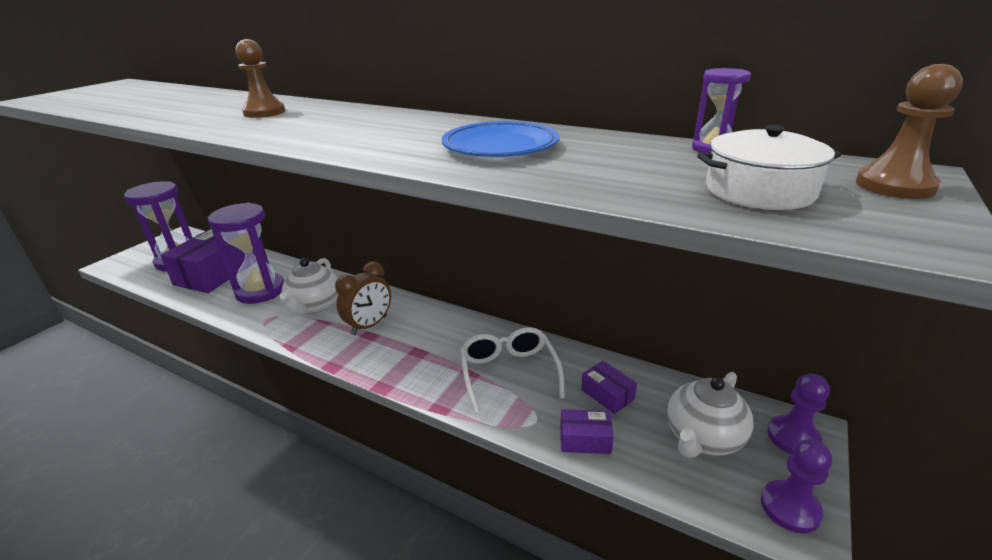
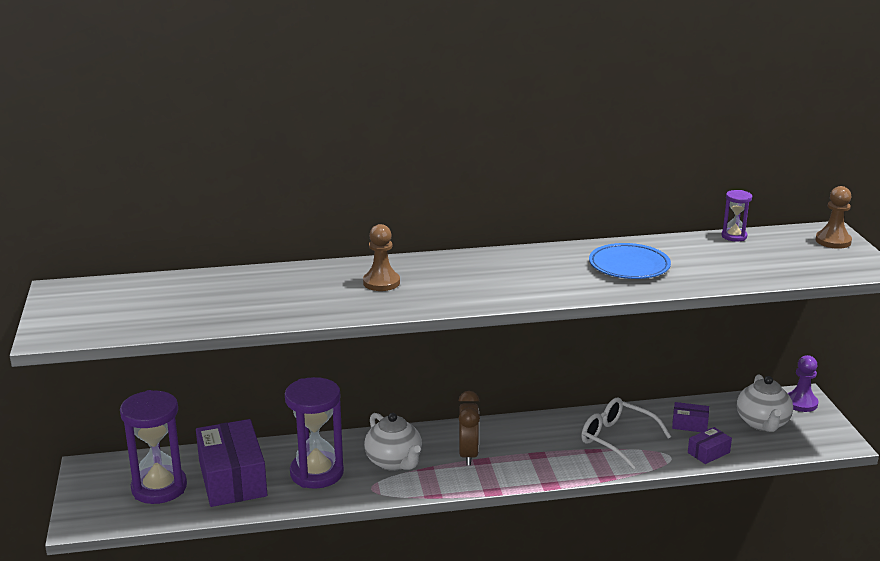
camera: 40 degrees left, 5 degrees down
white pot [697,125,841,210] -> none
purple pawn [761,439,832,533] -> none

